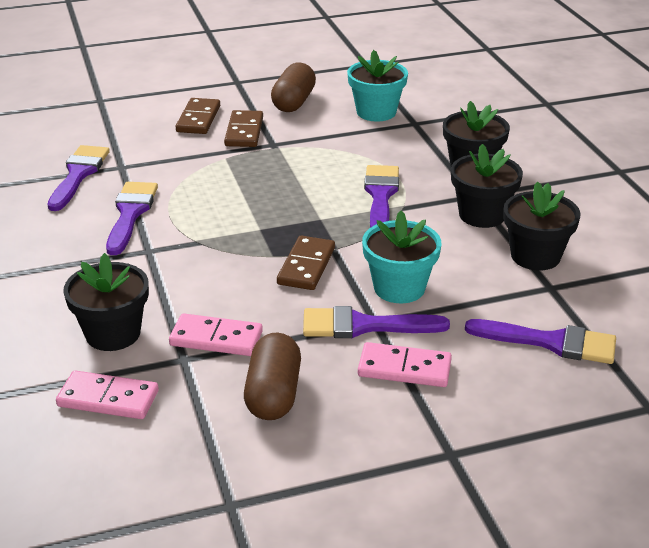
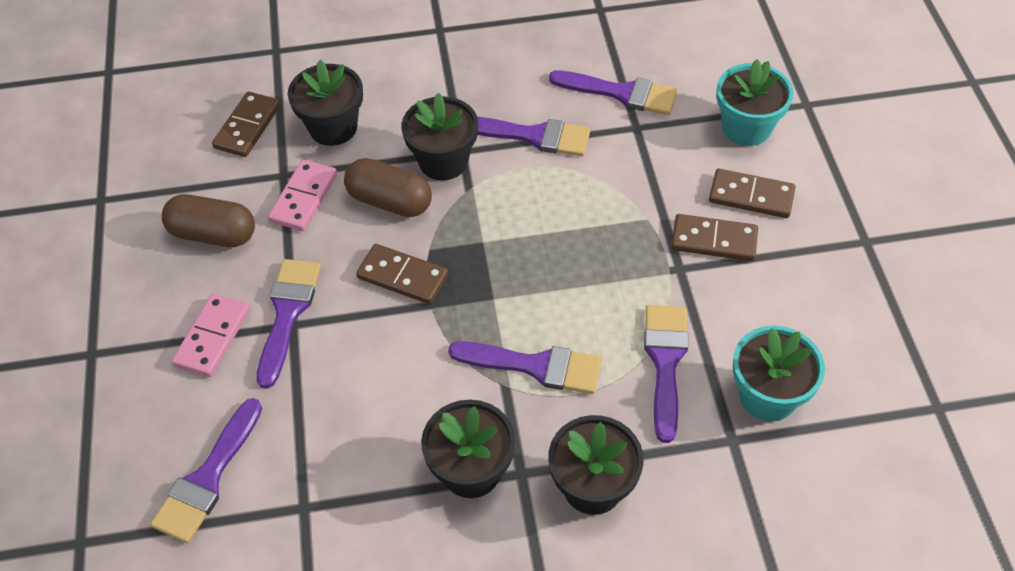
camera: 100 degrees right, 20 degrees up
pink domino [56,371,159,419] -> brown domino [212,91,280,157]
brown capsule [271,62,316,112] -> brown capsule moved to [344,158,432,217]
turquoise flower pot [362,211,442,303] -> turquoise flower pot moved to [716,59,794,146]
black flower pot [504,182,581,270] -> black flower pot moved to [401,93,478,180]
none -> purple brush [644,305,688,443]

